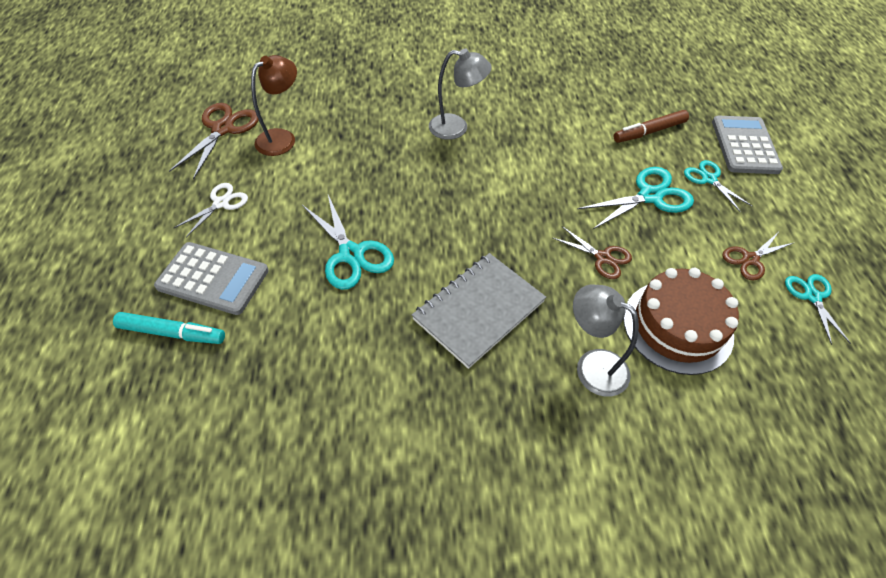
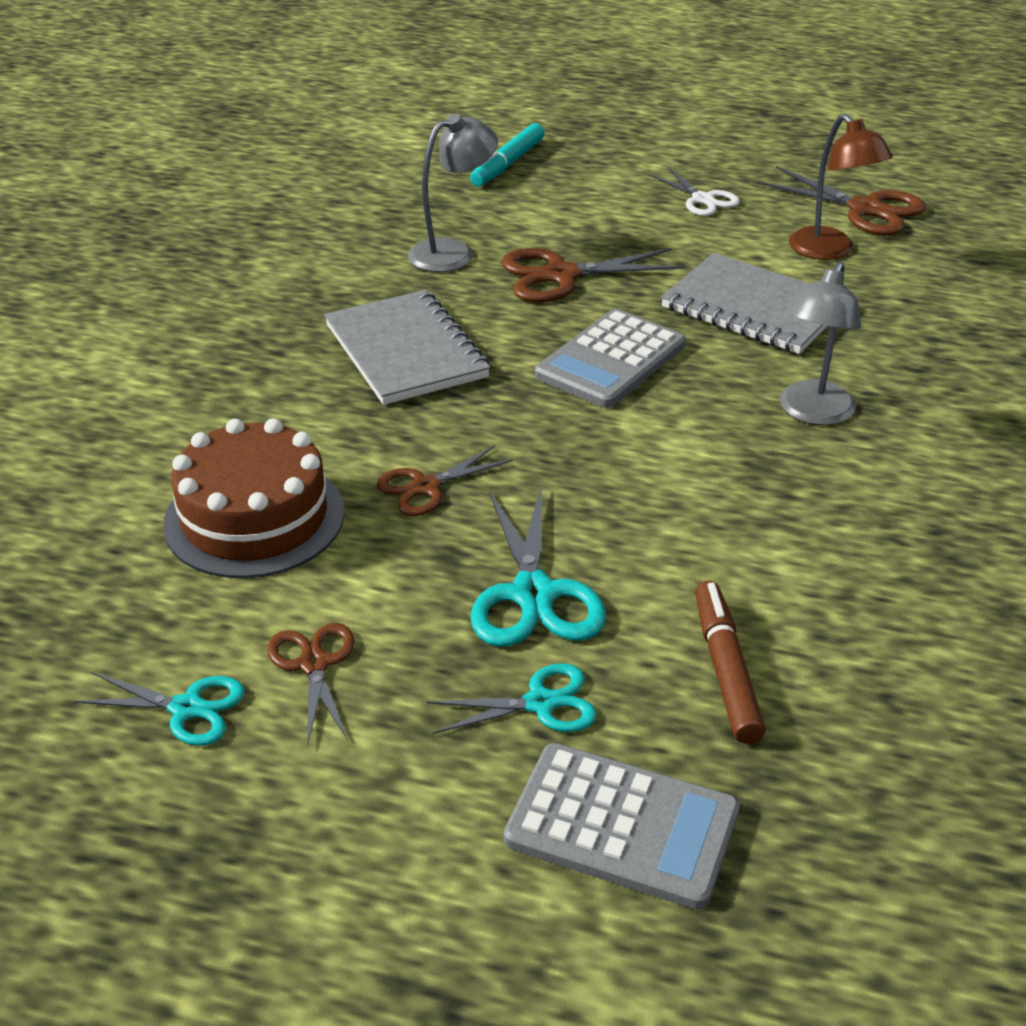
camera: 110 degrees right, 15 degrees down
grey calculator [154,242,269,315] -> grey calculator moved to [535,309,686,408]
turquoise scissors [302,195,394,290] -> brown scissors [501,248,685,302]
grey lamp [573,284,639,397] -> grey lamp moved to [408,114,498,272]
none -> grey notebook [661,253,827,354]

